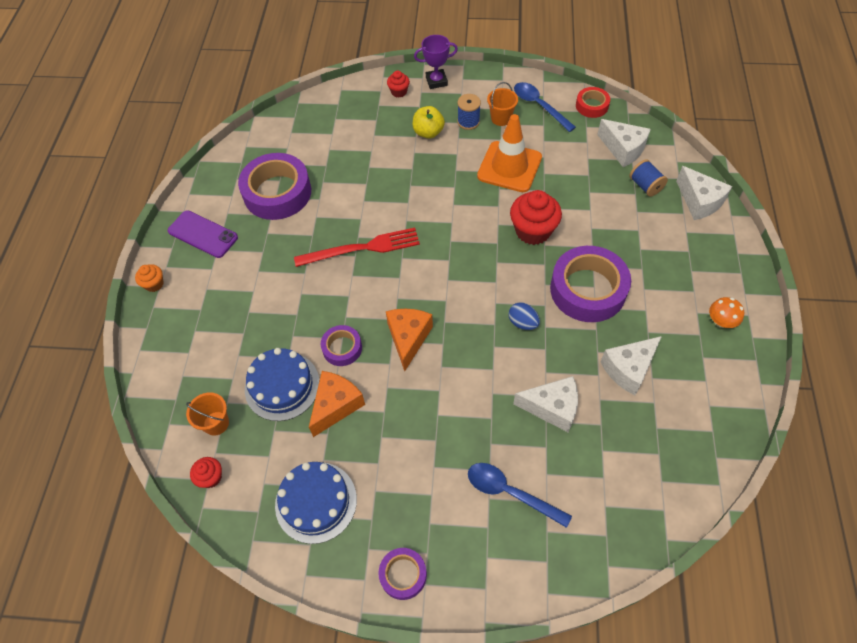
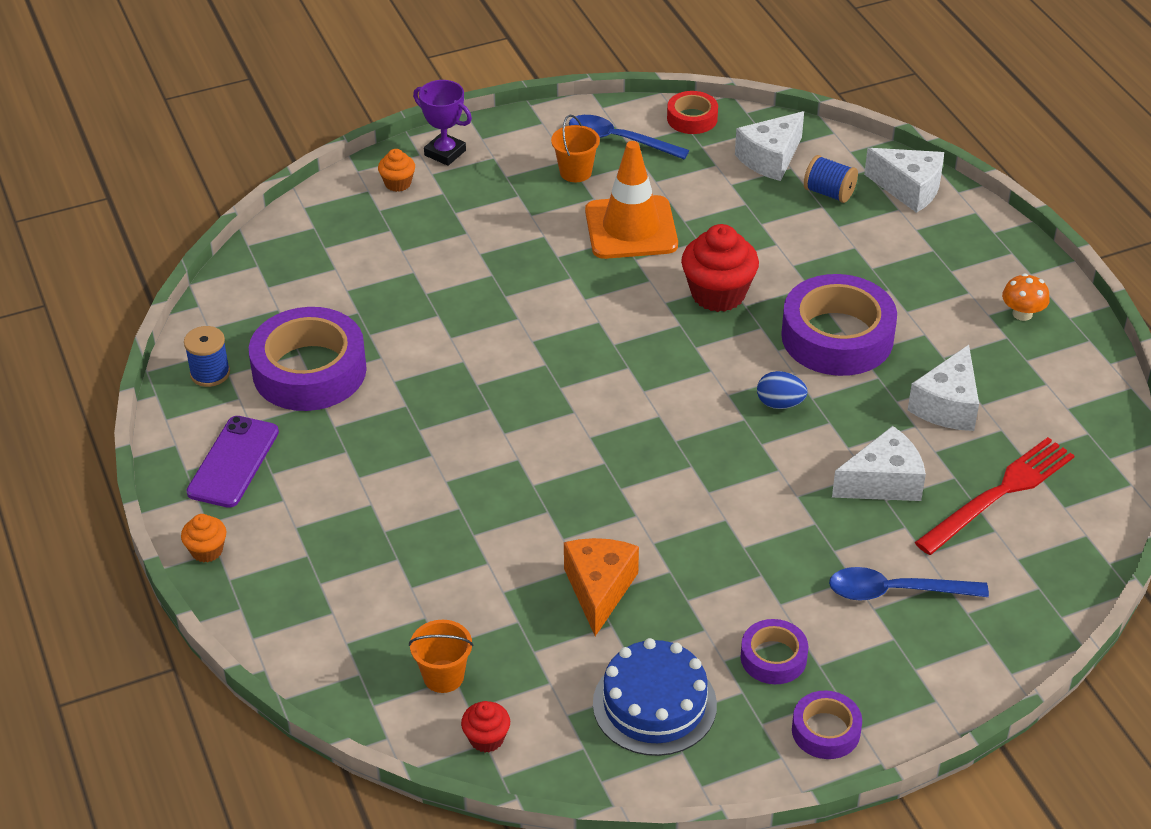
camera: 30 degrees left, 15 degrees down
purple phone [168,210,238,258] -> purple phone turned 75 degrees counterclockwise [186,416,279,508]
blue cake [245,348,319,421] -> none
red fork [294,228,420,267] -> red fork moved to [915,437,1075,555]
purple tape [321,325,362,366] -> purple tape moved to [741,619,808,684]
orange cheese [386,309,433,371] -> none
red cupcake [387,71,410,98] -> orange cupcake [378,149,415,192]
yellow apple [413,106,445,139] -> none
purple trophy [414,35,458,89] -> purple trophy turned 75 degrees clockwise [413,80,472,166]
blue spool [457,94,481,130] -> blue spool moved to [184,326,230,387]
white cheese [597,119,651,167] -> white cheese turned 120 degrees clockwise [735,111,804,181]

